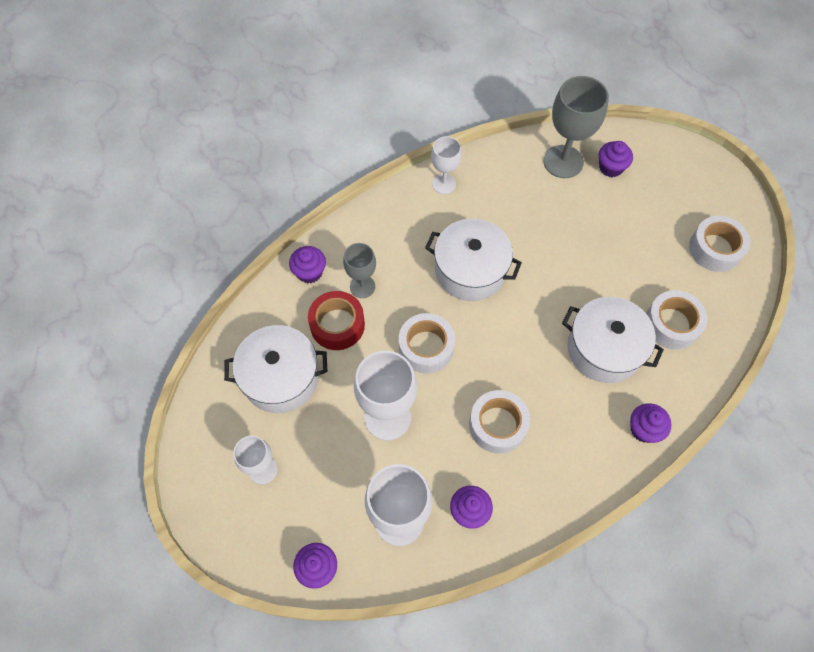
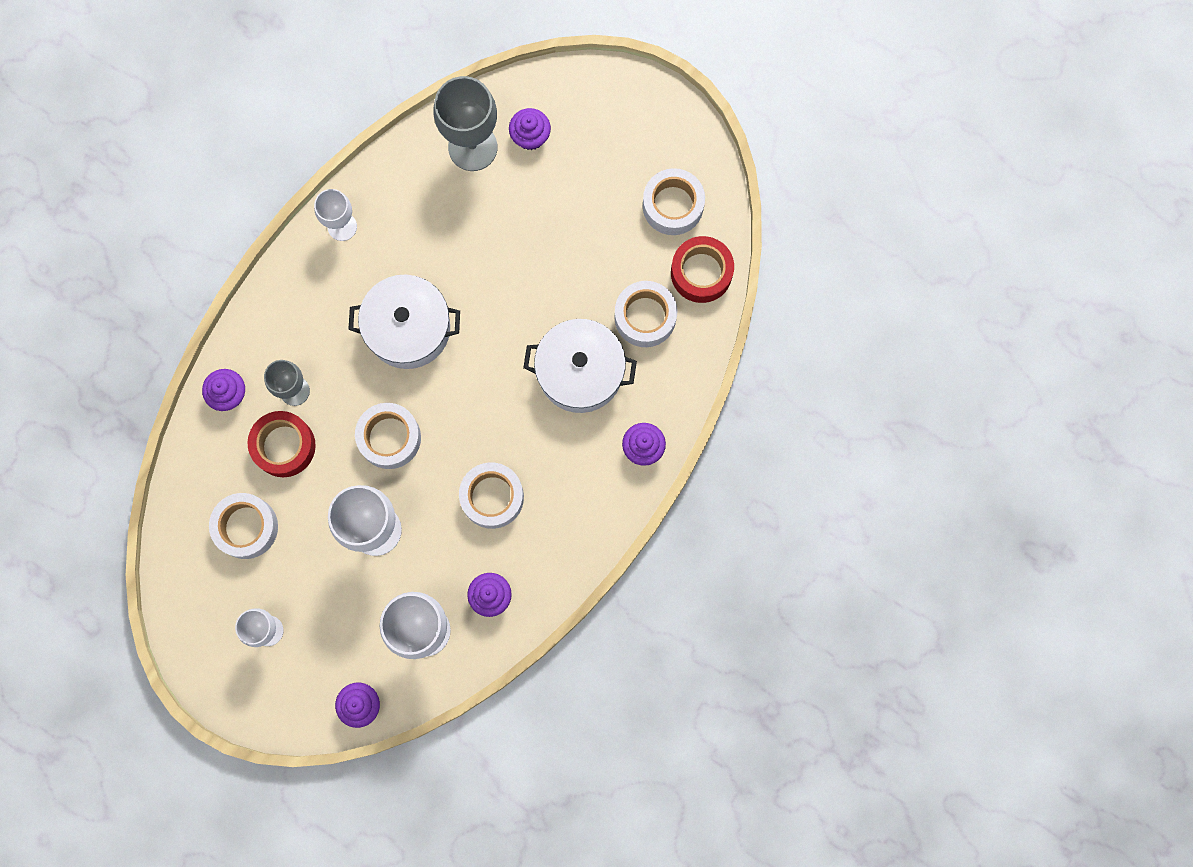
camera: 20 degrees left, 15 degrees up
white pot [224,325,328,413] -> white tape [209,493,278,559]
none -> red tape [671,236,734,303]

